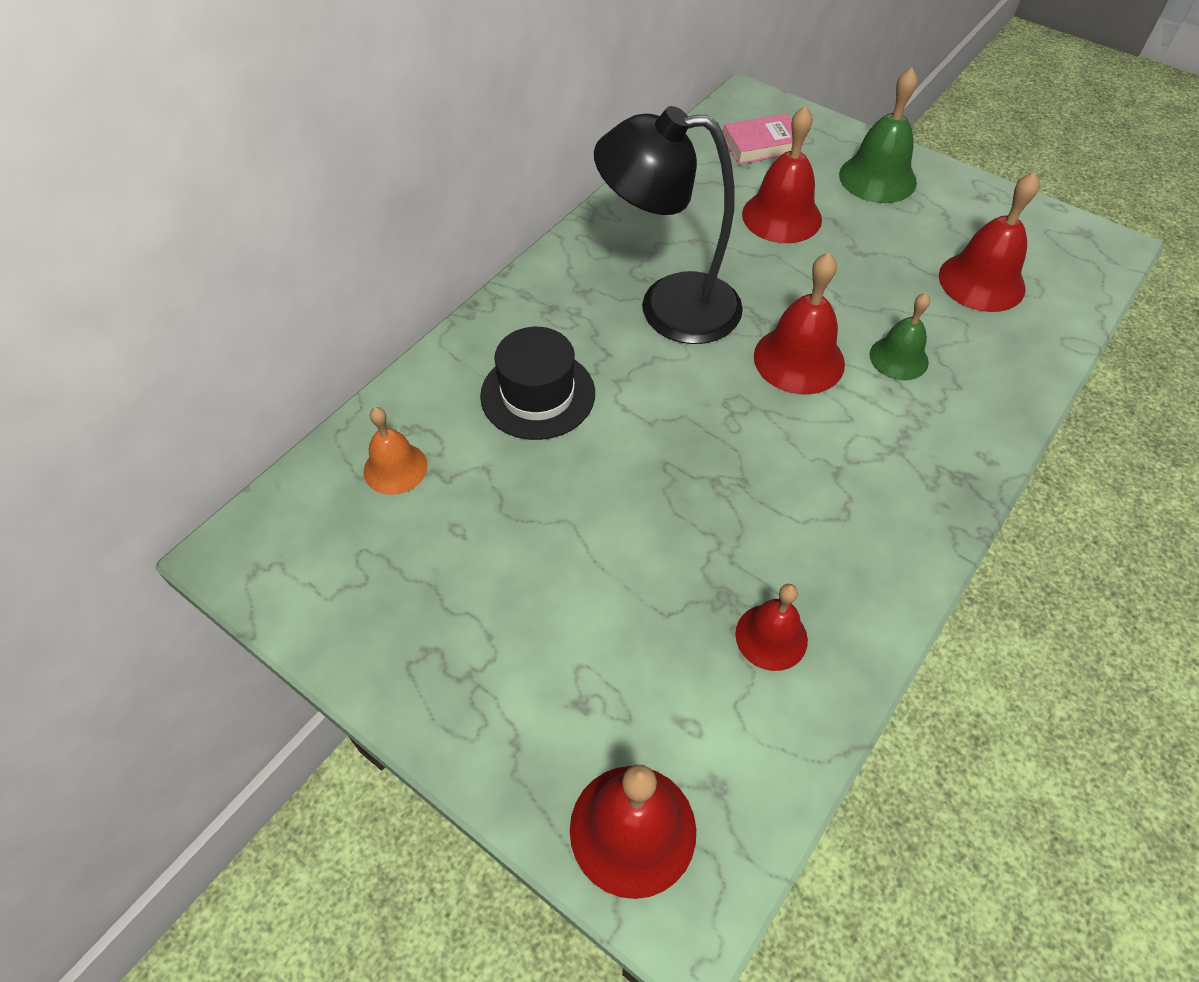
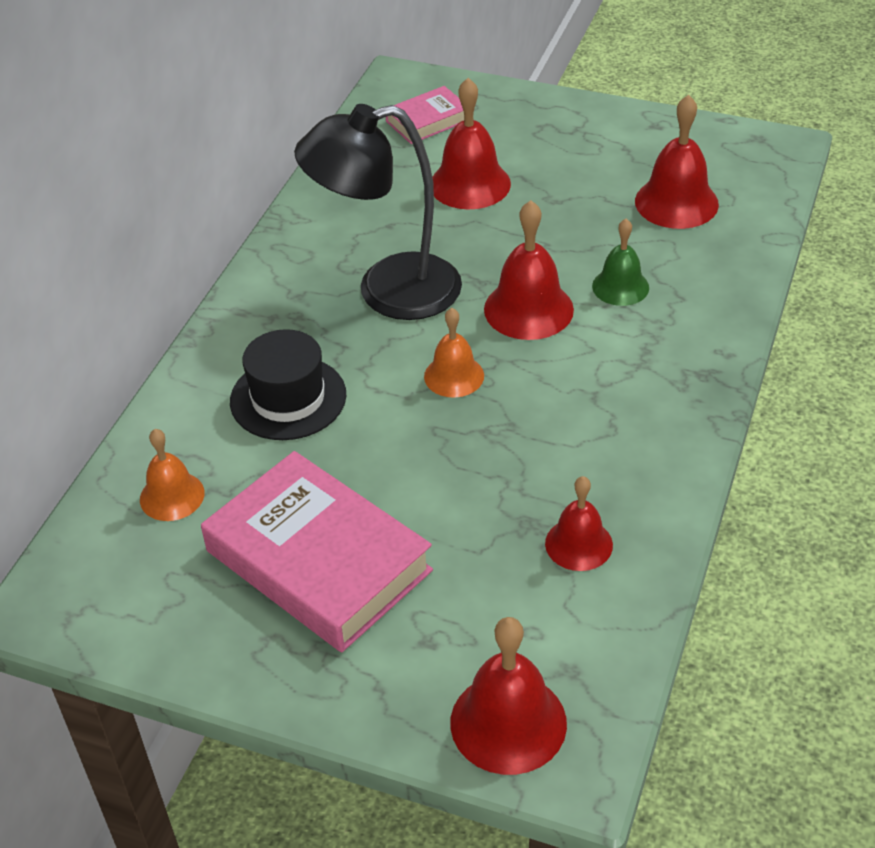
camera: 15 degrees left, 10 degrees down
green bell [839,68,918,203] -> none
none -> pink book [201,451,433,652]
none -> orange bell [424,308,484,397]

